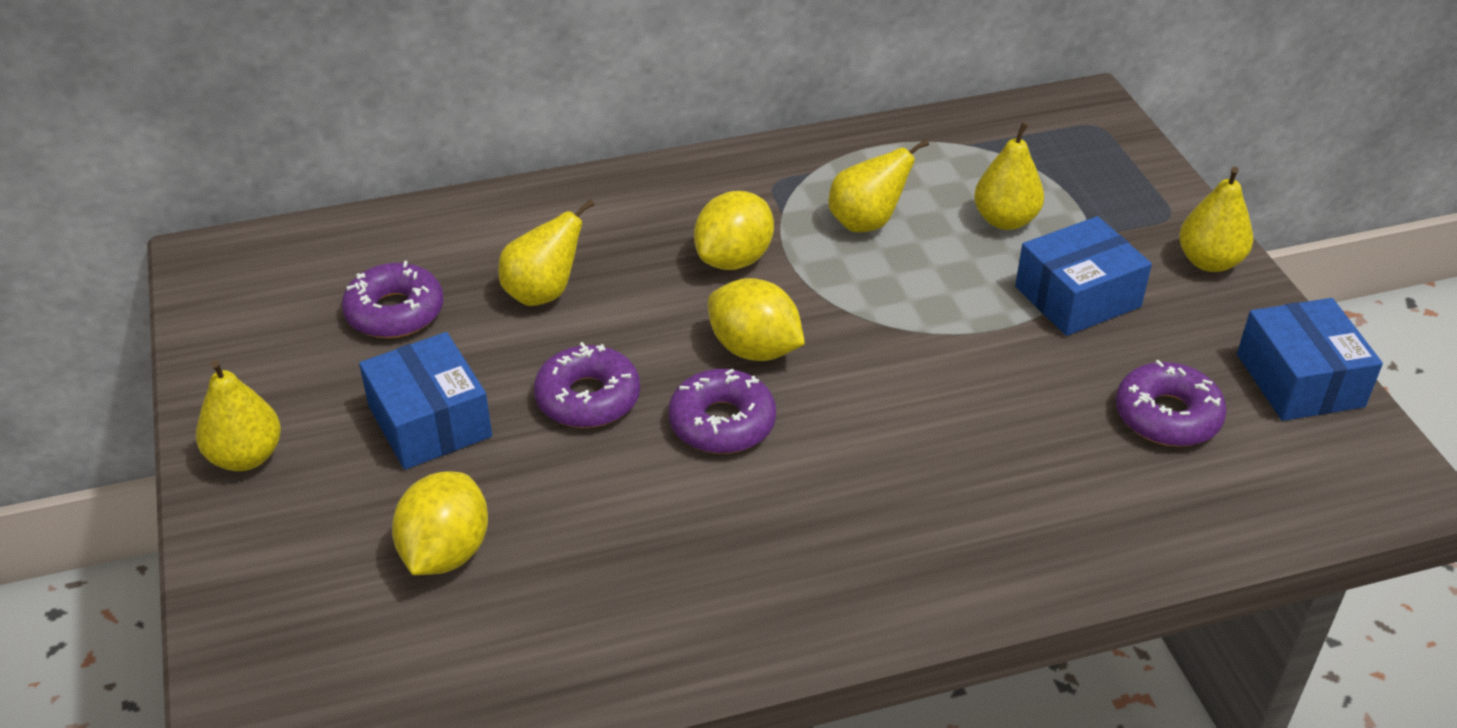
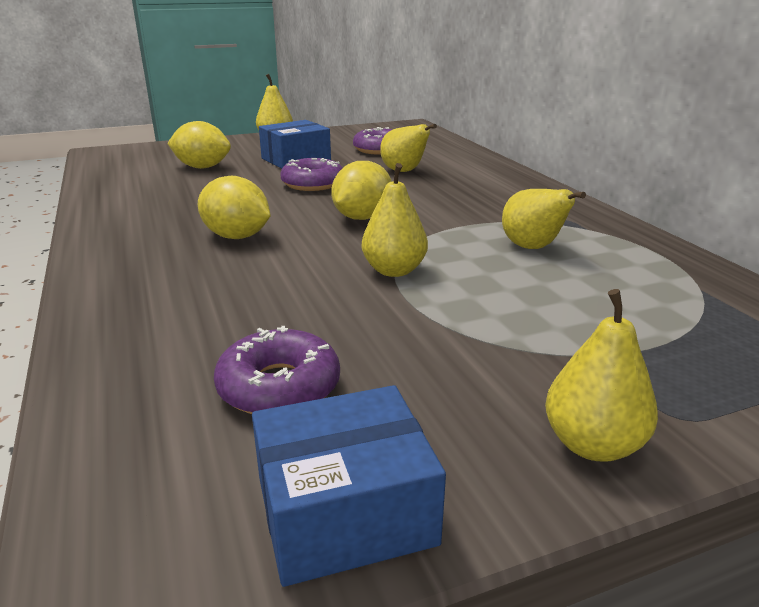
camera: 85 degrees right, 15 degrees down
purple donut [669,369,776,454] -> none
yellow lemon [694,191,774,270] -> yellow lemon moved to [198,176,271,239]
yellow pear [974,122,1044,230] -> yellow pear moved to [362,163,428,277]
blue box [1015,216,1152,336] -> none

